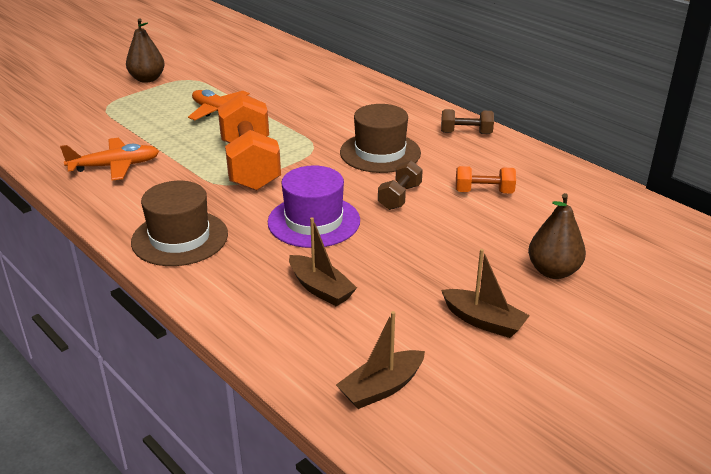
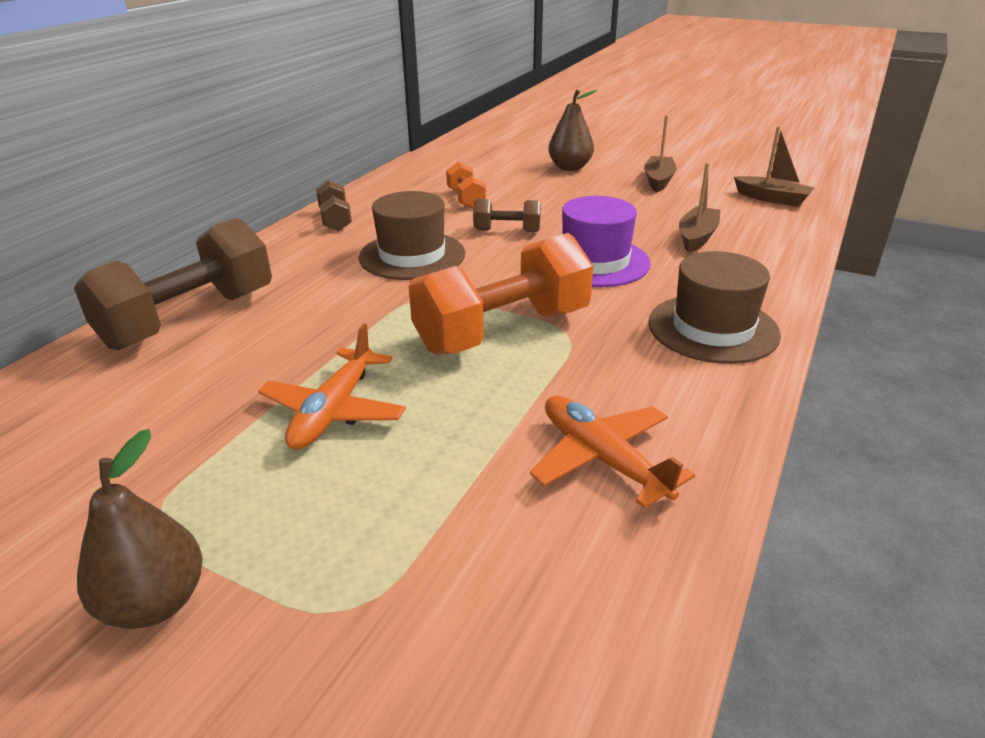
camera: 110 degrees left, 0 degrees up
none -> brown dumbbell [74,218,272,351]

